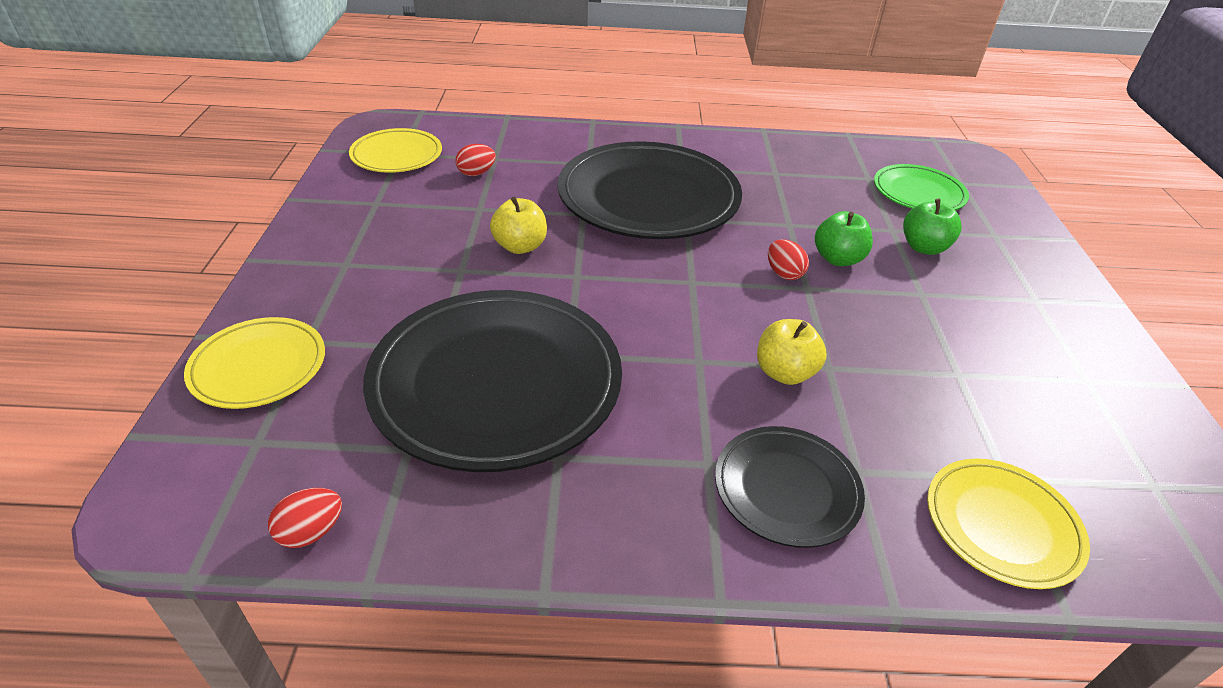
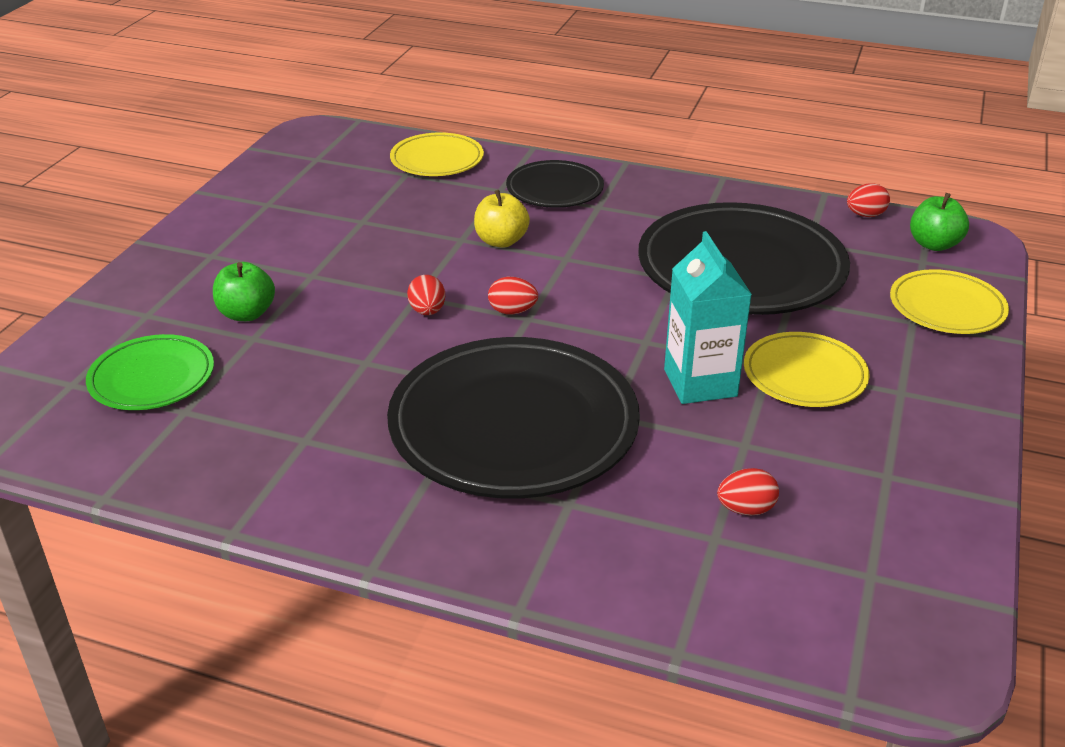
camera: 160 degrees left, 5 degrees down
yellow plate [349,128,442,173] -> yellow plate moved to [744,332,870,407]
yellow apple [490,197,547,254] -> turquoise carton [664,231,752,404]
green apple [815,211,873,266] -> green apple moved to [910,193,969,251]
none -> red egg [488,277,538,315]

